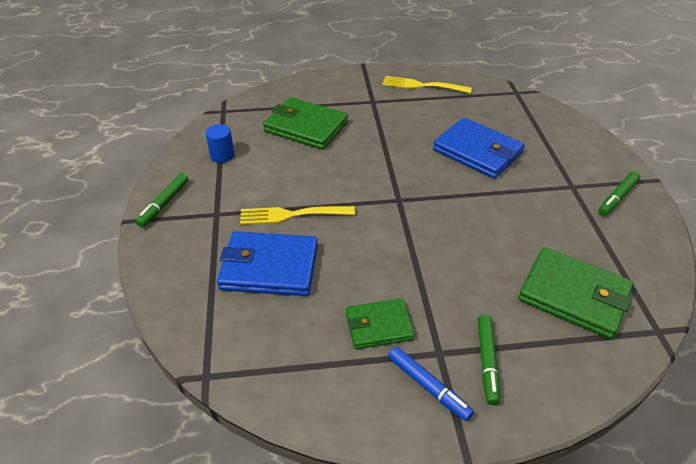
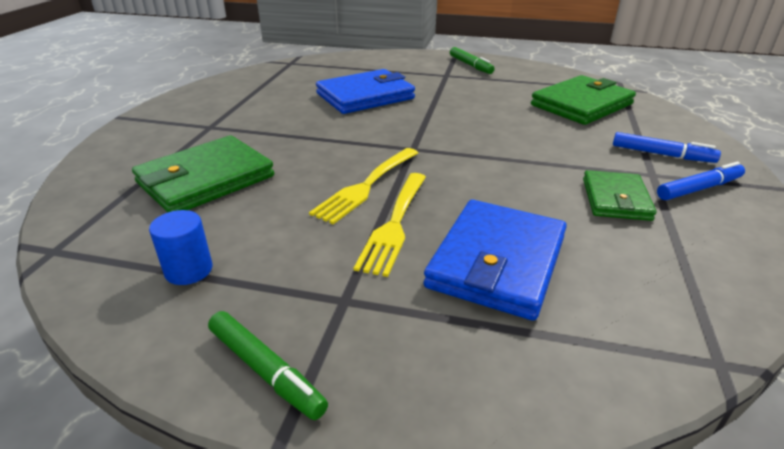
camera: 70 degrees left, 10 degrees down
yellow fork [382,76,472,94] -> yellow fork moved to [309,148,418,224]
green marker [478,315,500,405] -> blue marker [613,132,721,163]

